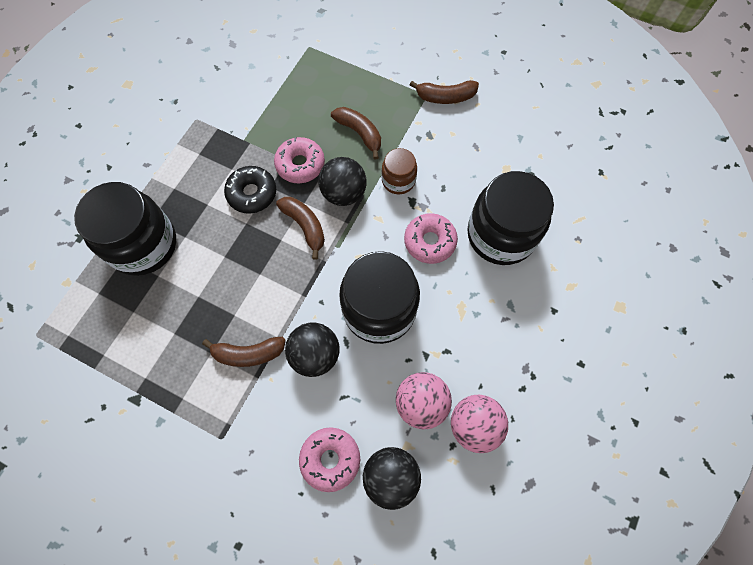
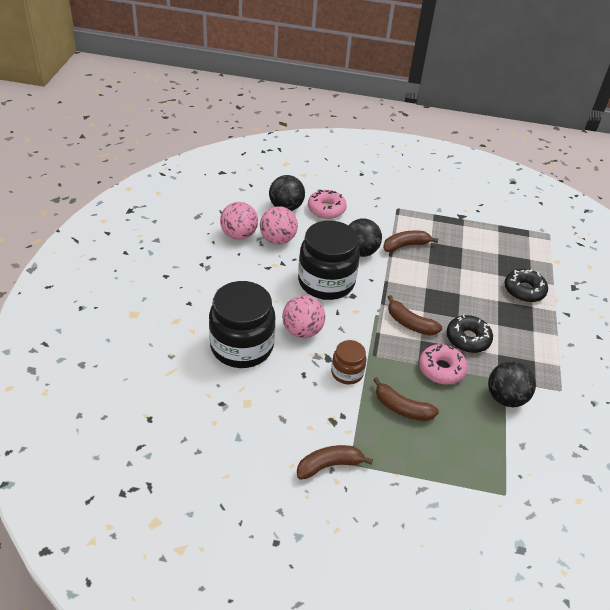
camera: 160 degrees right, 25 degrees down
black jar [74,182,176,276] -> black donut [504,269,548,302]
black ball [318,157,367,206] -> black ball moved to [488,361,536,407]
pink donut [404,213,458,264] -> pink ball [282,295,325,338]

